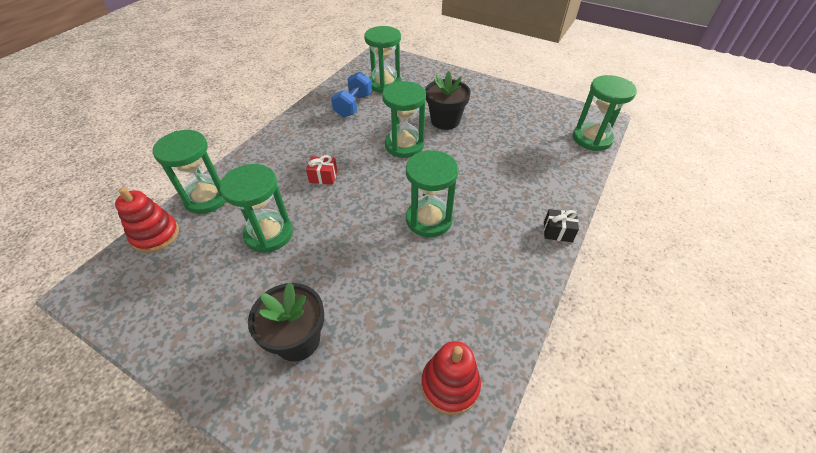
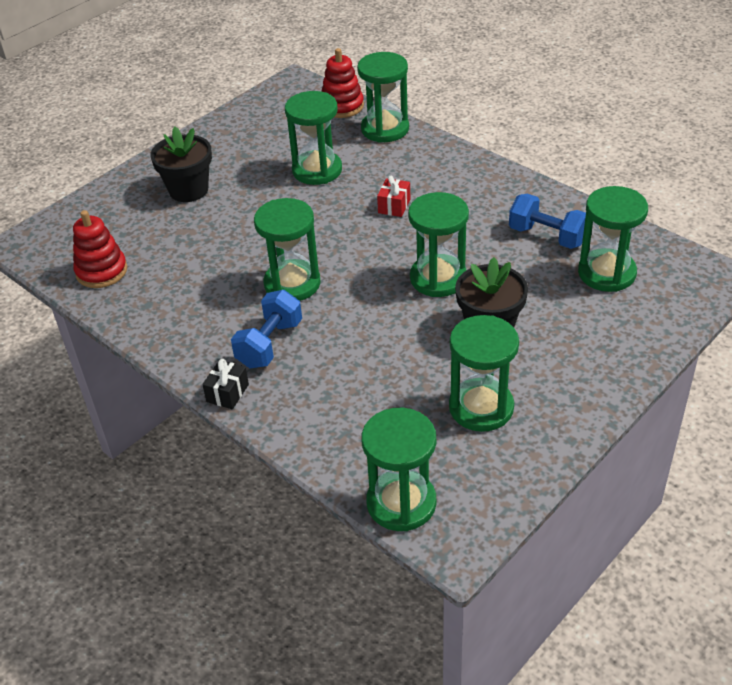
camera: 105 degrees right, 5 degrees down
none -> blue dumbbell [231,290,302,368]
none -> green hourglass [449,315,519,432]

